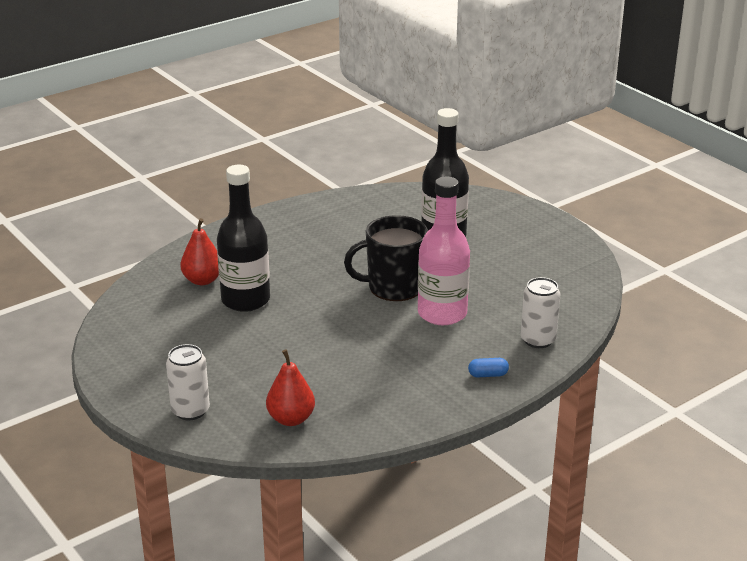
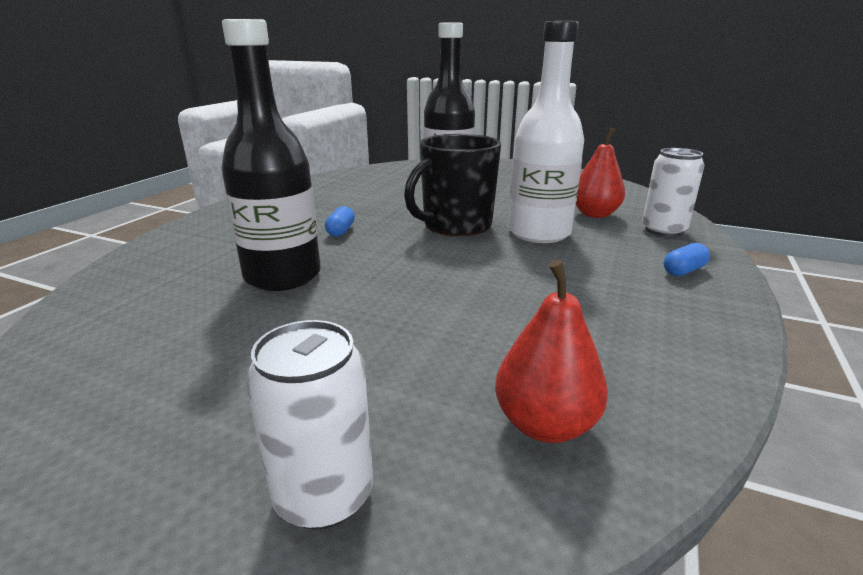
camera: 30 degrees left, 5 degrees down
red pear [180,218,219,285] -> red pear moved to [576,127,625,218]
pink bottle [418,176,470,325] -> white bottle [508,21,584,243]
none -> blue capsule [325,206,355,237]

